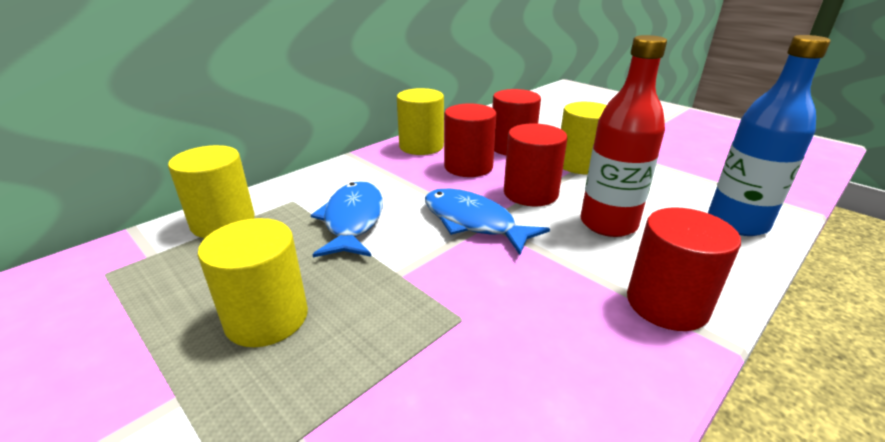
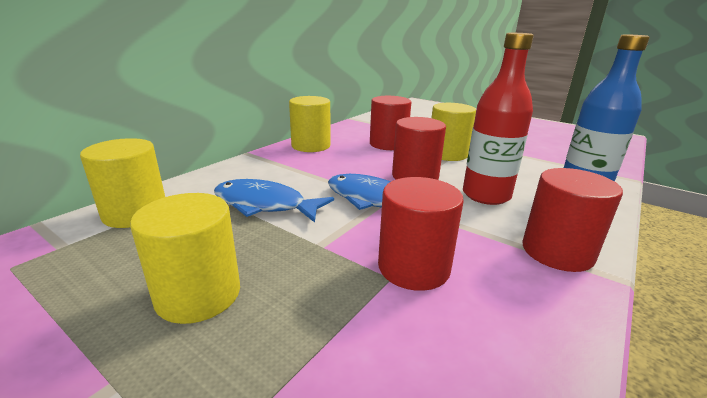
camera: 10 degrees left, 5 degrees down
blue fish [311,181,383,258] -> blue fish turned 60 degrees counterclockwise [214,179,334,223]
red cylinder [444,103,497,177] -> red cylinder moved to [378,177,464,291]

